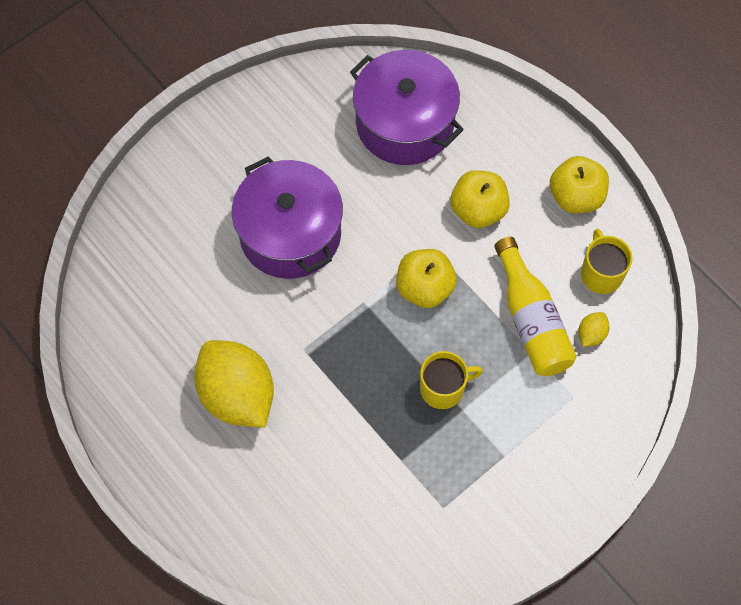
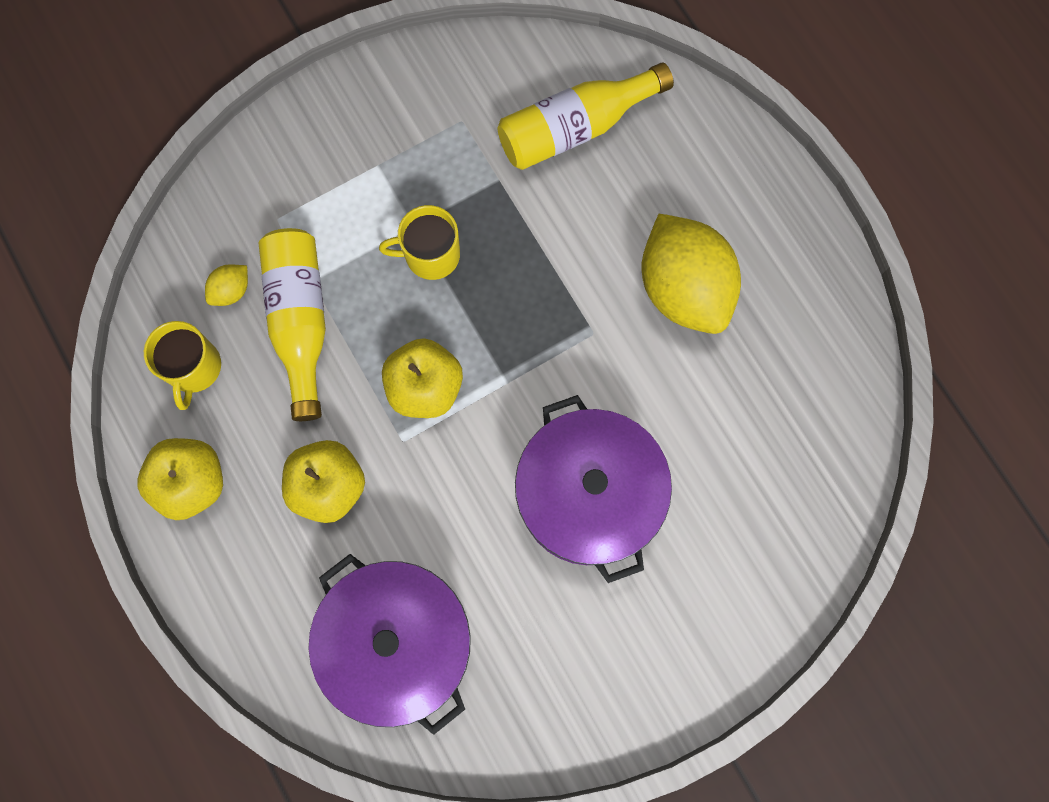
camera: 170 degrees left, 10 degrees up
none -> yellow bottle [498,62,674,170]

